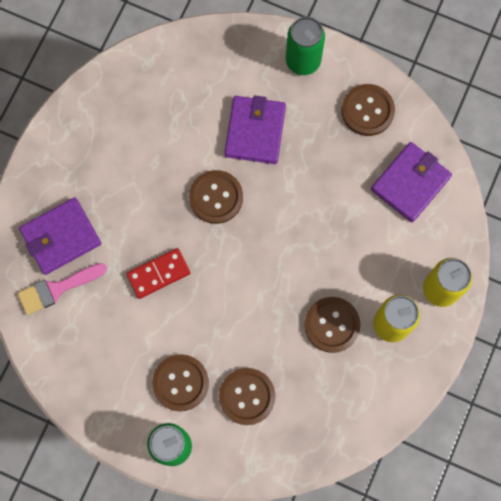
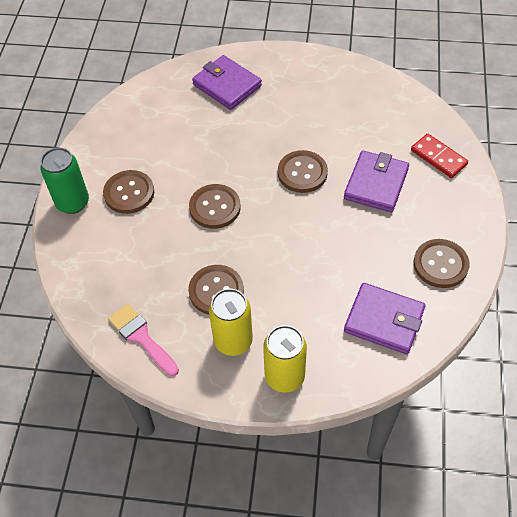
camera: 75 degrees right, 20 degrees down
pink brush [17,263,107,315] -> pink brush moved to [108,304,179,376]
red domino [126,248,191,299] -> red domino moved to [411,134,468,178]
brown button [219,368,275,425] -> brown button moved to [189,184,241,229]
purple wallet [224,95,286,164] -> purple wallet turned 60 degrees counterclockwise [344,150,409,212]
green can [286,17,325,75] -> none

